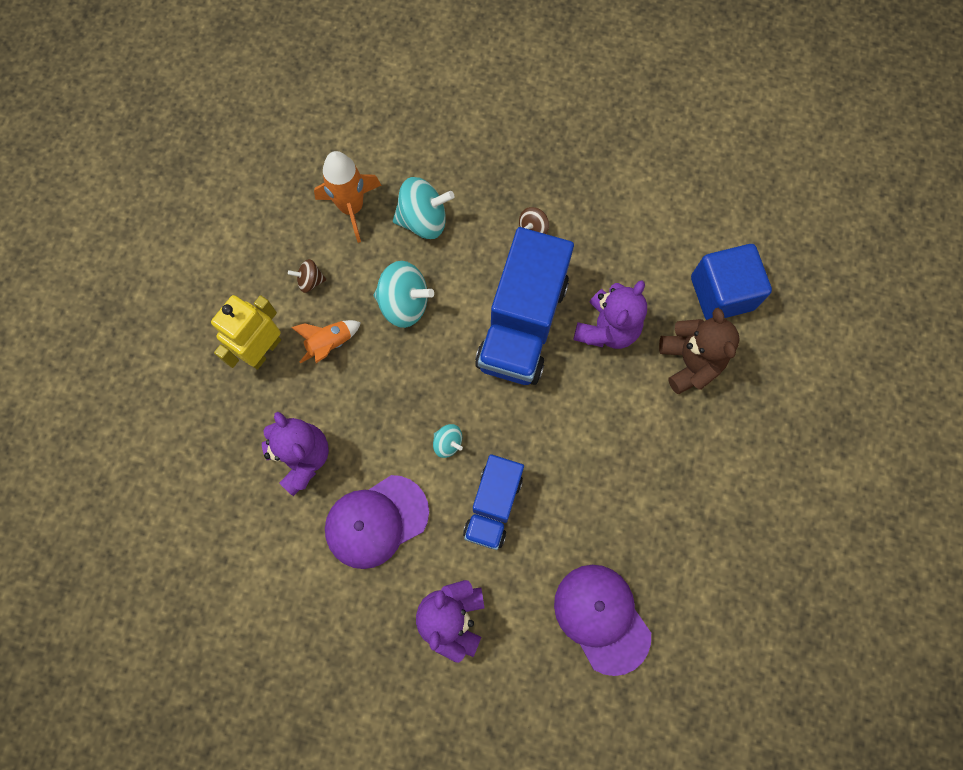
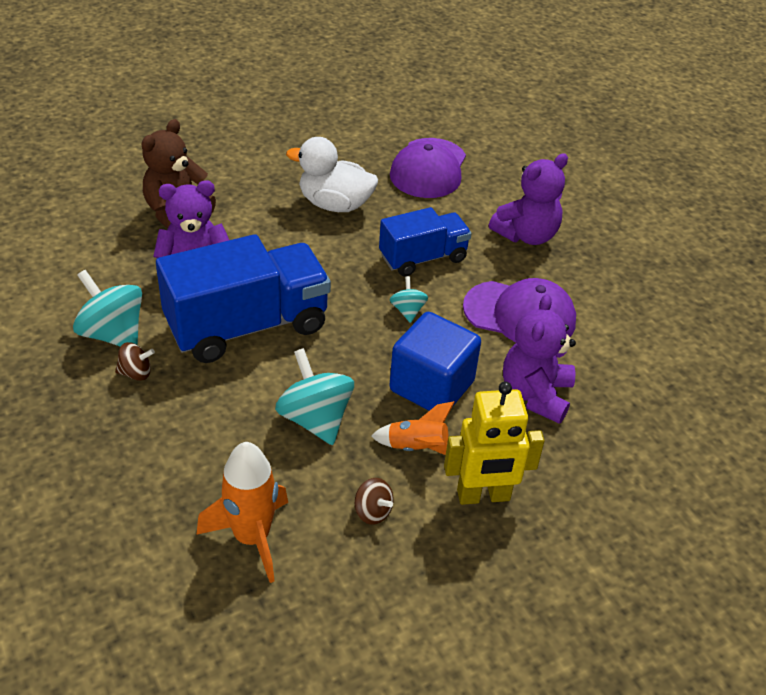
camera: 135 degrees left, 30 degrees down
turquoise spinning top [393,177,455,239] -> turquoise spinning top moved to [73,270,142,347]
blue cube [691,244,772,320] -> blue cube moved to [390,312,481,411]
none -> white duck [286,137,378,212]

